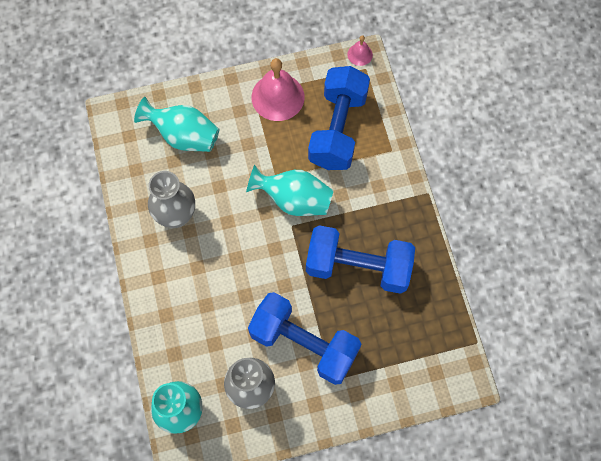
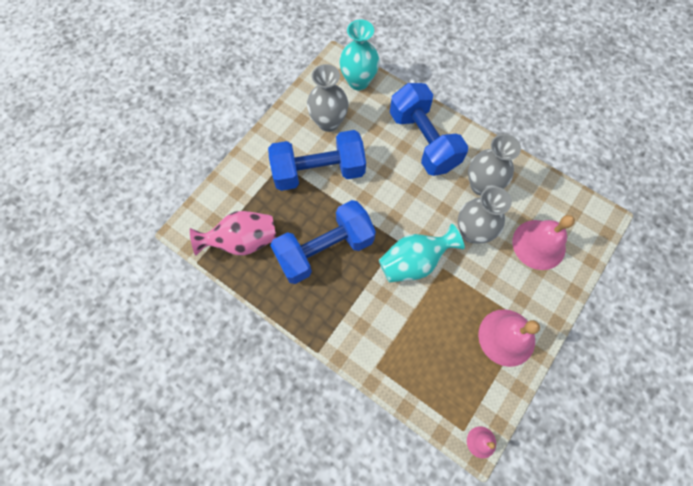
camera: 140 degrees right, 0 degrees up
turquoise vase [134,97,219,152] -> pink bell [513,215,575,270]
blue dumbbell [308,66,370,170] -> blue dumbbell moved to [390,83,468,176]
none -> pink vase [190,211,276,256]
none -> grey vase [458,186,512,243]

